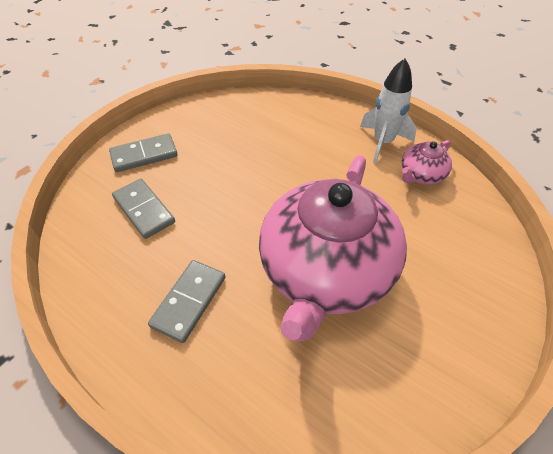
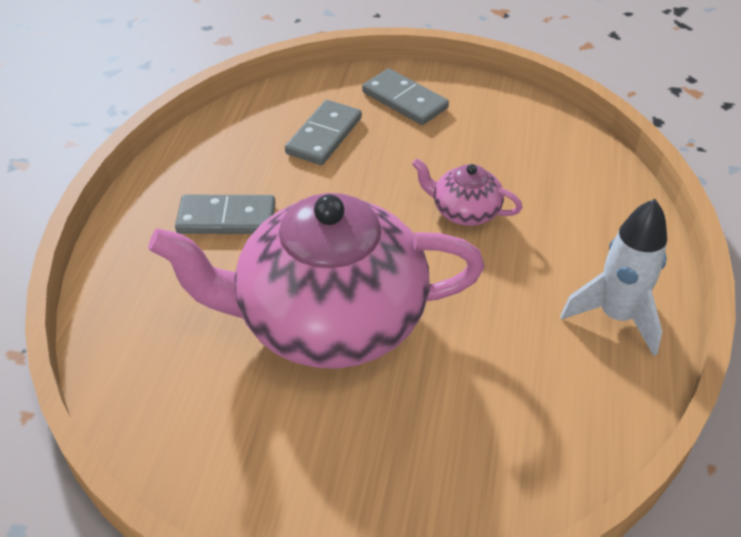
camera: 65 degrees right, 5 degrees down
pink teapot [401,140,452,185] -> pink teapot moved to [412,158,522,226]

